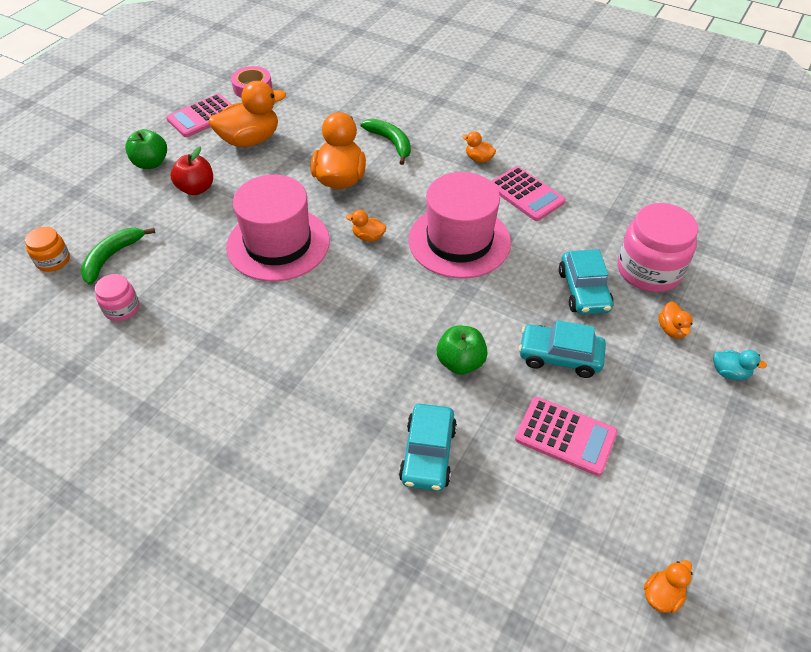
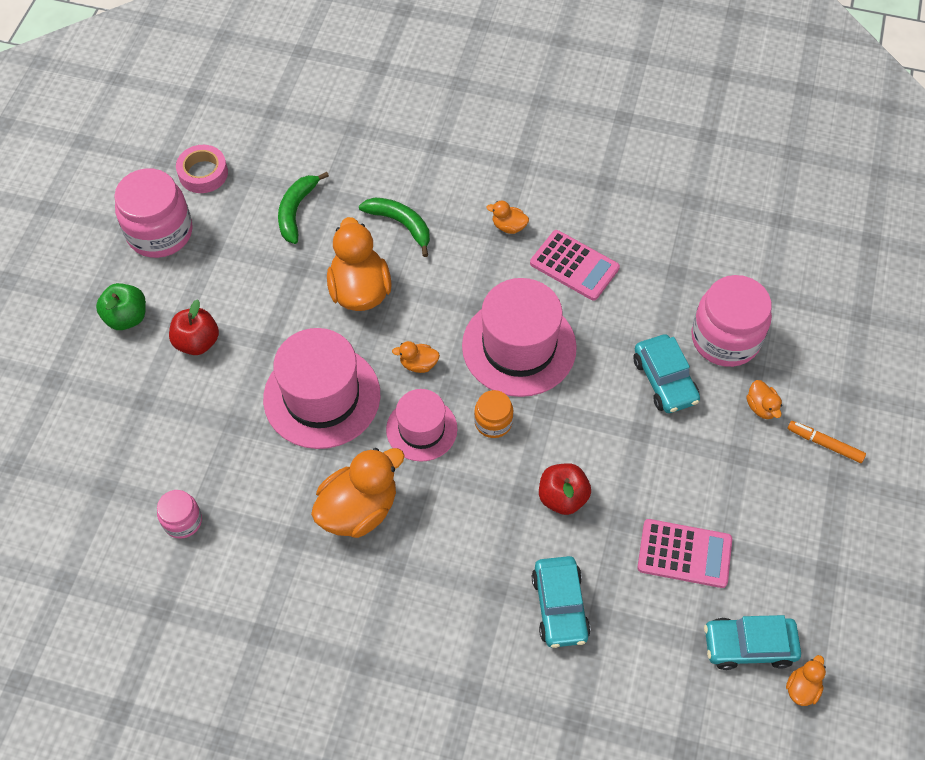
camera: 15 degrees left, 10 degrees up
orange jar [25,227,70,272] -> orange jar moved to [474,390,513,438]
green banana [81,228,155,285] -> green banana moved to [278,172,329,244]
pink calculator [166,94,232,137] -> pink jar [114,168,193,258]
orange duck [209,81,286,147] -> orange duck moved to [311,448,405,538]
green apple [437,325,488,375] -> red apple [539,463,591,515]
turquoise car [519,320,606,378] -> turquoise car moved to [704,615,801,670]
turquoise duck [713,350,767,380] -> orange marker [787,421,866,463]
none -> pink hat [386,389,458,462]

